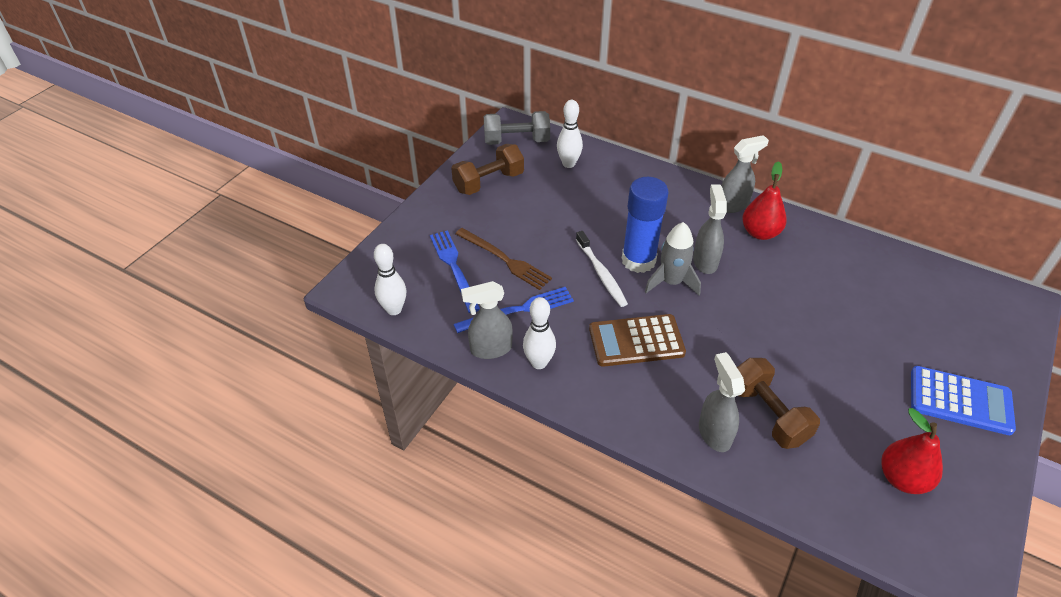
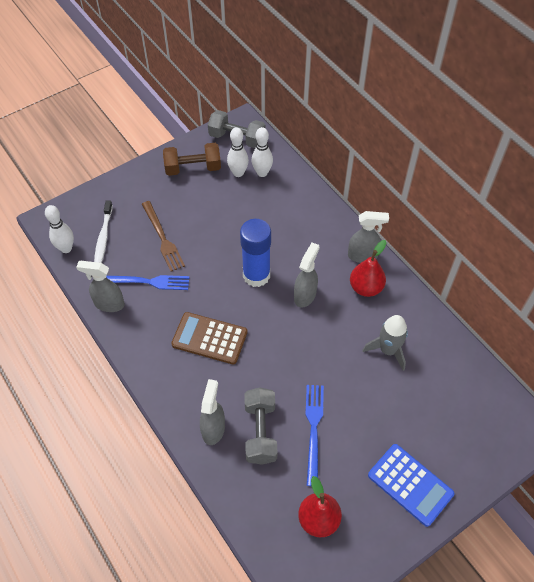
camera: 25 degrees right, 10 degrees up
blue fork [430,230,480,313] -> blue fork moved to [305,385,324,486]
white bowling pin [523,297,556,369] -> white bowling pin moved to [227,127,249,177]
white toothbrush [576,231,628,307] -> white toothbrush moved to [94,200,113,263]
grey rocket [645,222,701,295] -> grey rocket moved to [362,315,408,371]
brown dumbbell [737,358,820,449] -> grey dumbbell [244,387,278,465]

